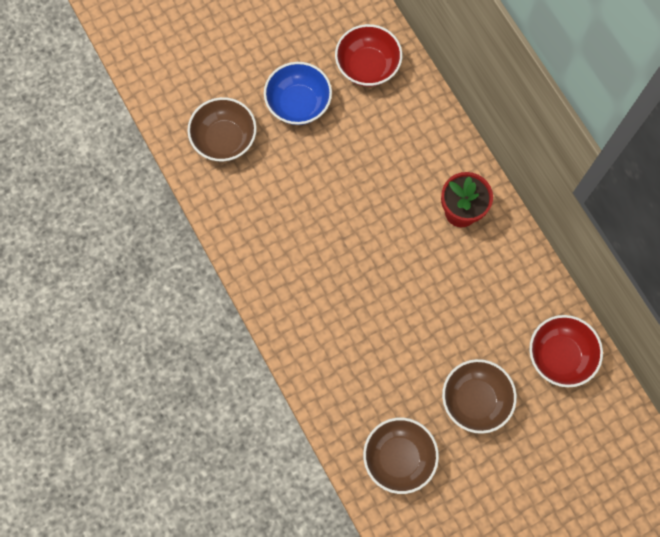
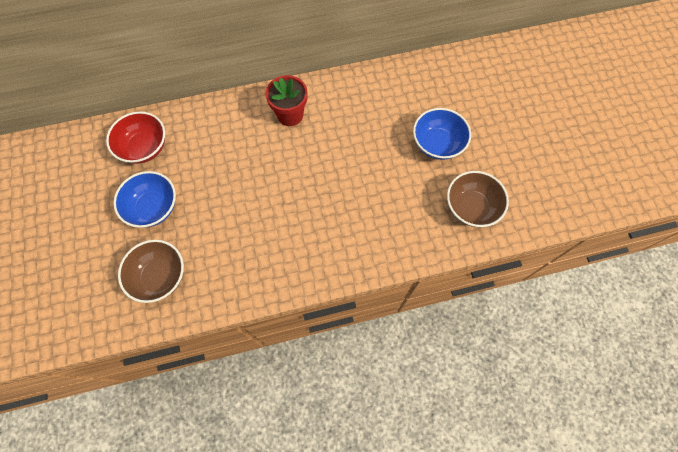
camera: 75 degrees left, 5 degrees down
brown bowl [442,359,517,434] -> blue bowl [413,108,471,160]
red bowl [529,315,603,387] -> none

